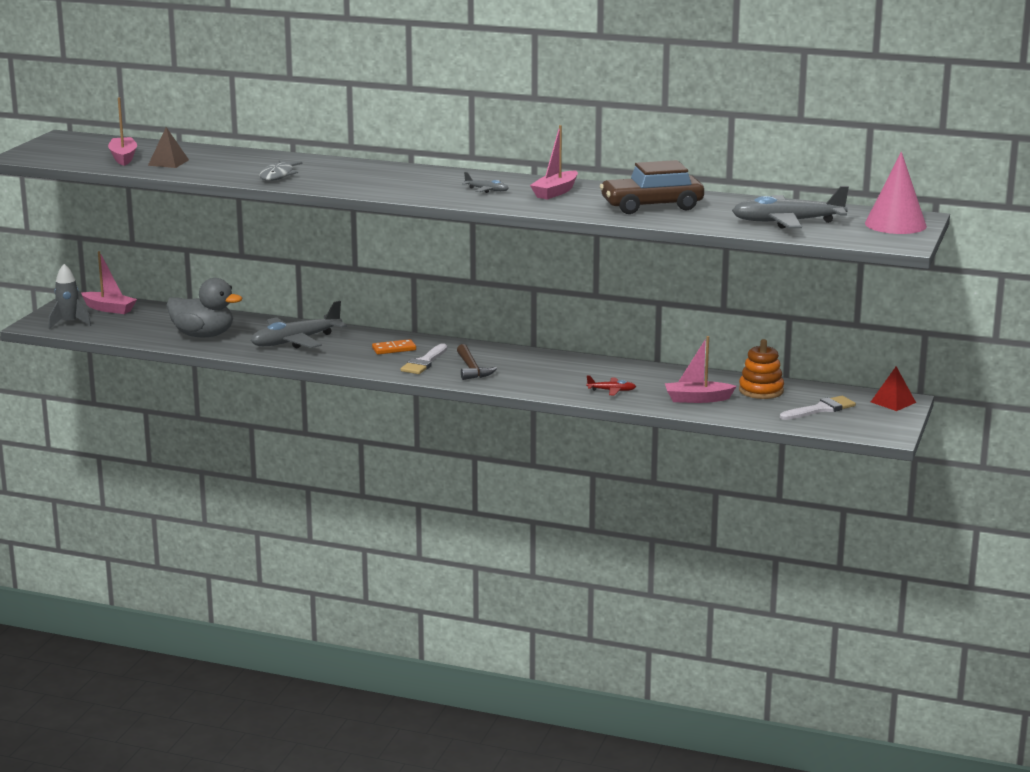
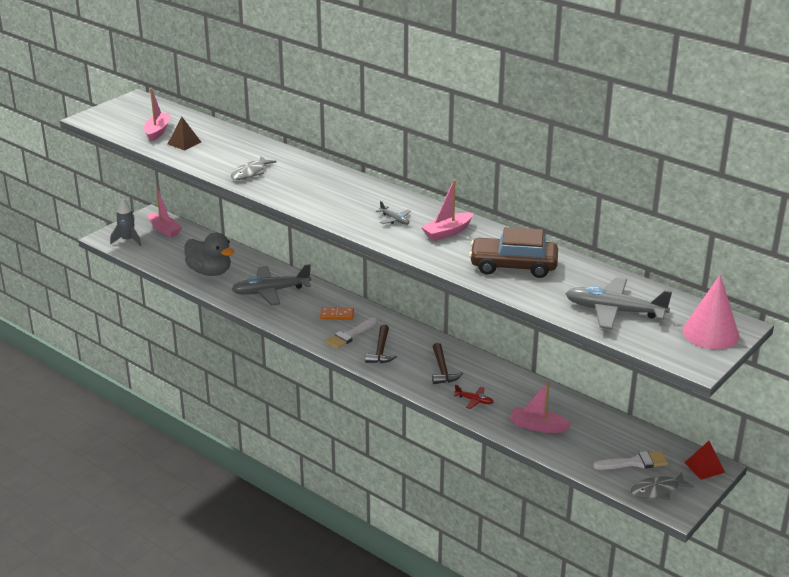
camera: 20 degrees right, 10 degrees up
orange stacking toy [739,339,784,399] -> none
none -> brown hammer [432,343,463,384]
none -> grey fish [631,472,694,500]

